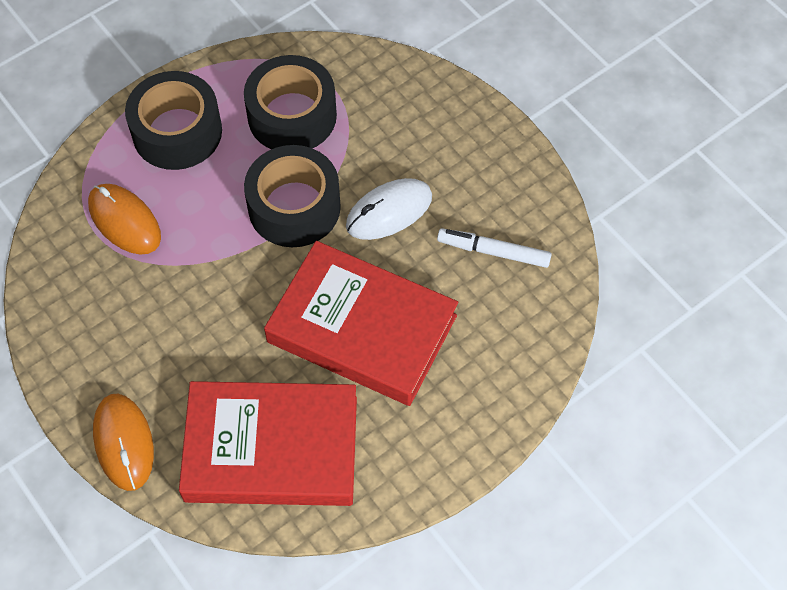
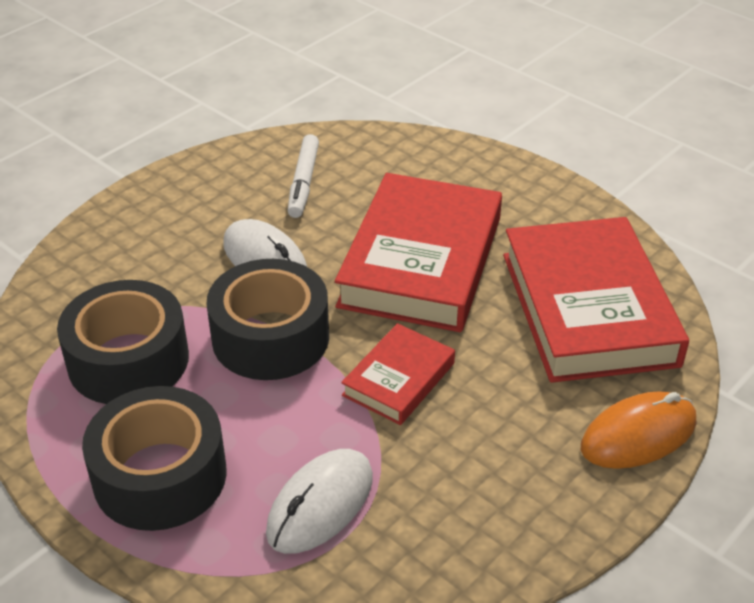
camera: 100 degrees left, 20 degrees down
orange mouse [88,184,161,255] -> white mouse [266,449,373,554]
none -> red book [341,323,455,425]

